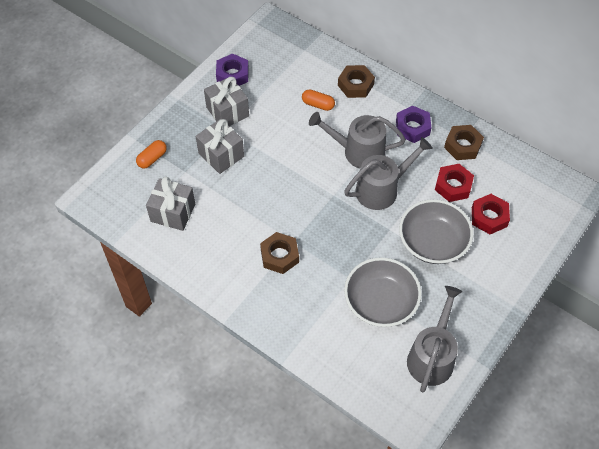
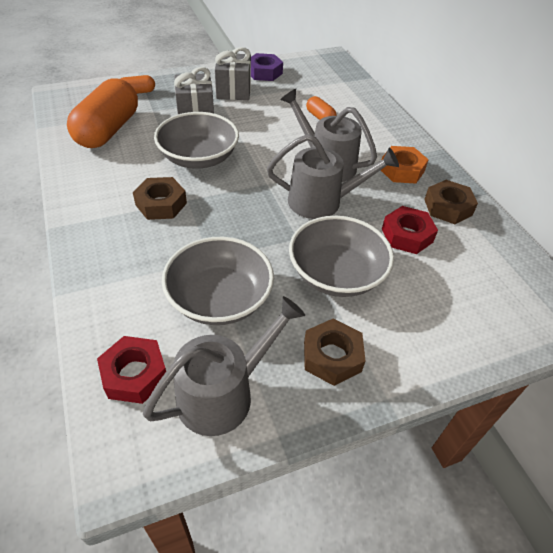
camera: 30 degrees right, 10 degrees down
grey gift [146,177,195,231] -> orange capsule [67,78,138,148]
brown nut [338,65,375,98] -> brown nut moved to [304,318,366,386]
purple nut [396,106,431,143] -> orange nut [381,146,429,184]
red nut [472,194,510,234] -> red nut moved to [97,336,166,404]
none -> grey bowl [154,112,239,169]

